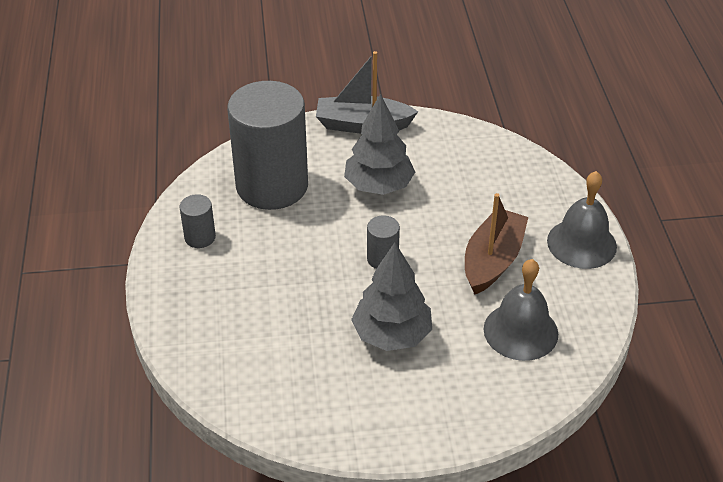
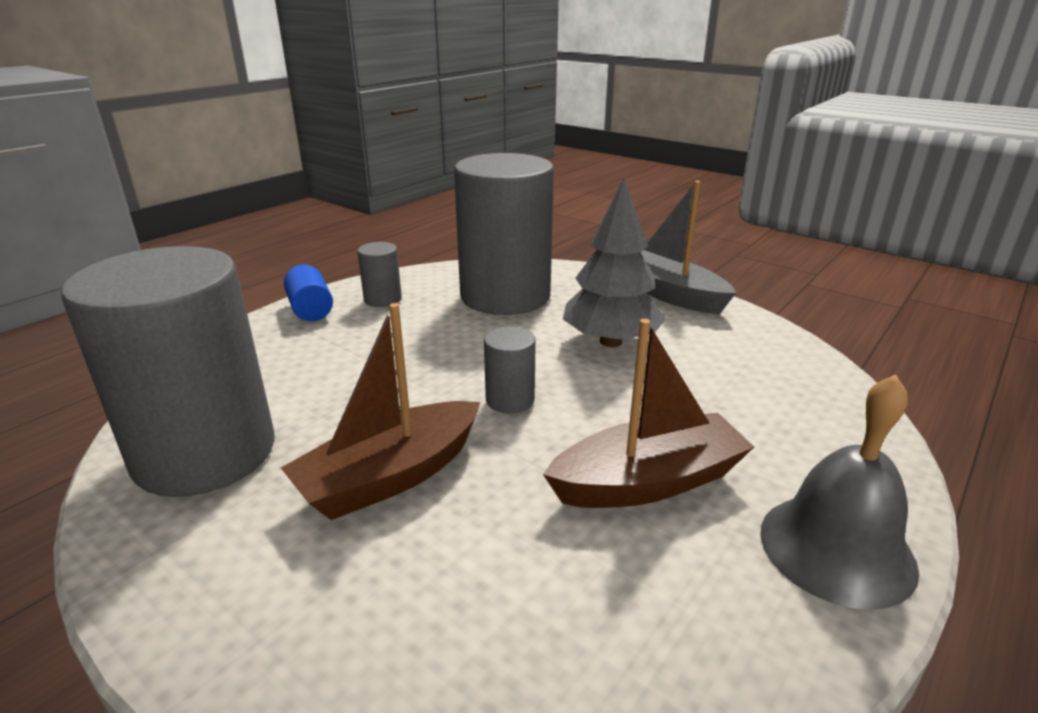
camera: 45 degrees right, 15 degrees down
grey tree [351,243,432,351] -> brown boat [281,303,480,520]
grey bell [483,259,558,361] -> none
none -> grey cylinder [61,246,274,497]
none -> blue cylinder [284,265,333,321]

